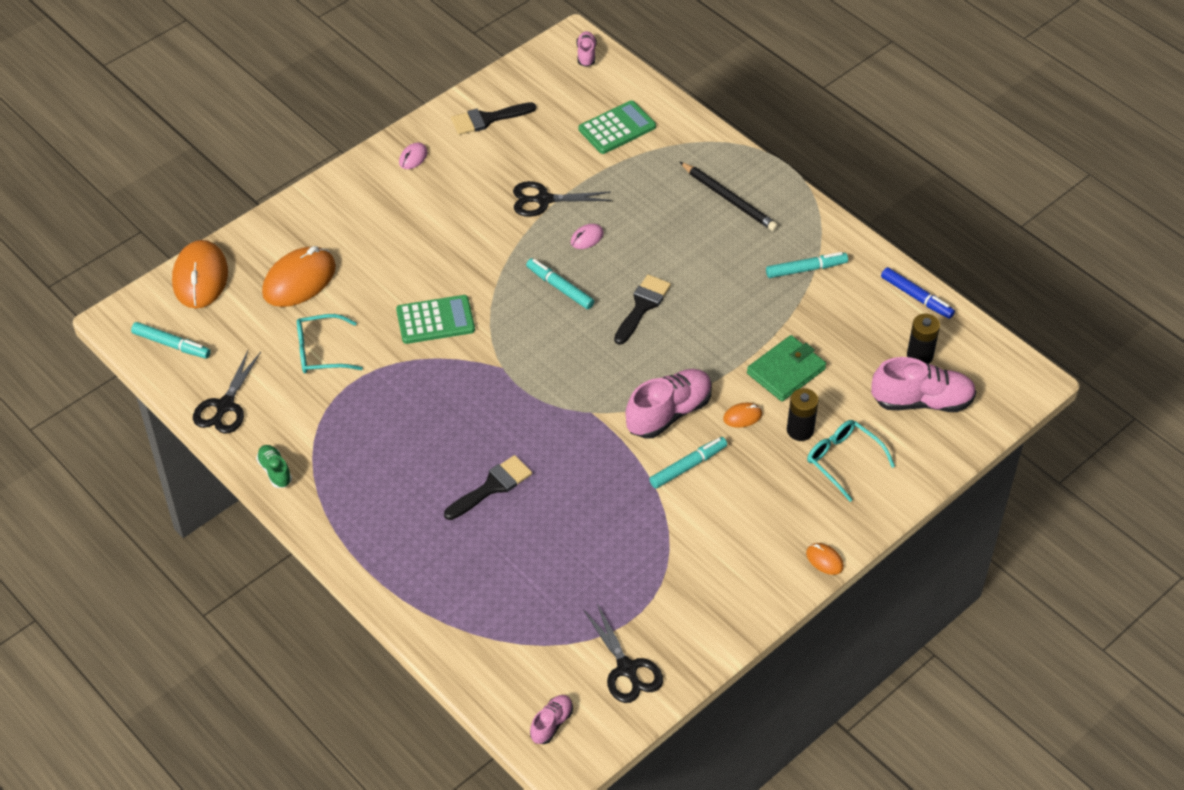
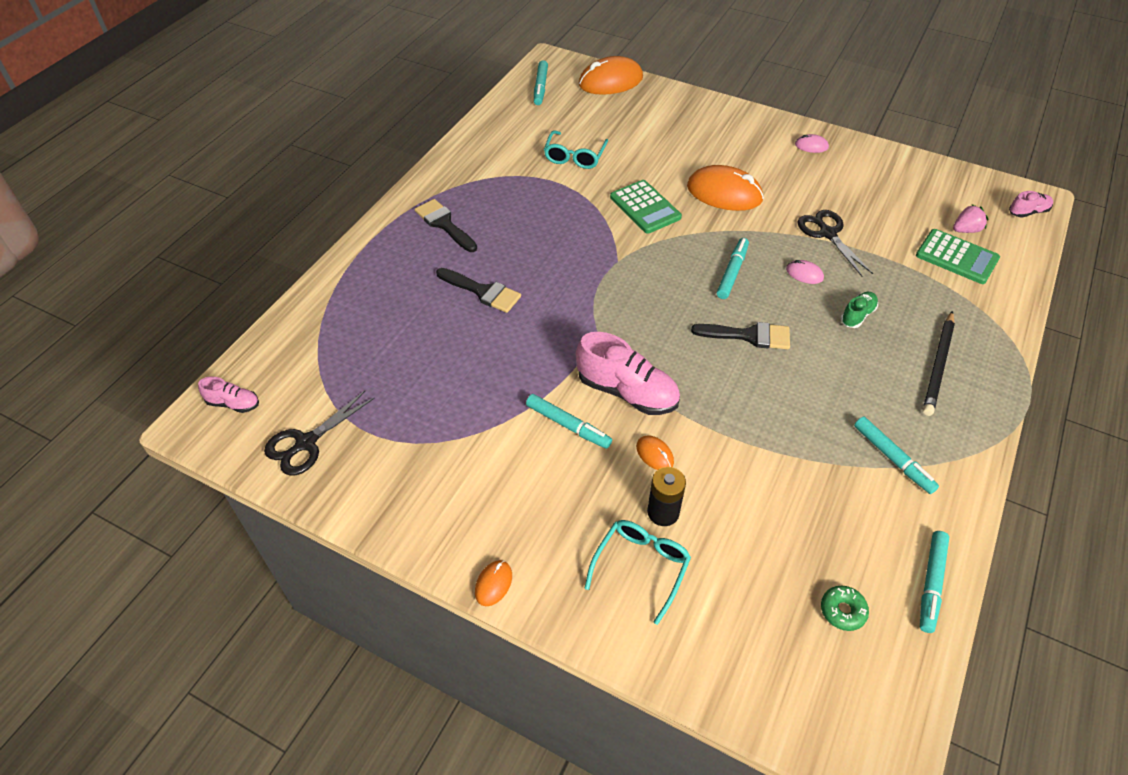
camera: 70 degrees right, 0 degrees up
black scissors [193,350,261,434] -> none
green shoe [256,445,292,488] -> green shoe moved to [841,292,878,328]
orange mouse [262,246,336,307] -> orange mouse moved to [687,165,764,211]
turquoise glasses [297,314,363,373] -> turquoise glasses turned 135 degrees counterclockwise [544,130,608,169]
black brush [451,102,536,135] -> black brush moved to [415,199,477,252]
green wallet [747,335,826,401] -> none
pink shoe [871,357,976,412] -> none
blue marker [881,267,955,319] -> turquoise marker [920,531,949,633]
black battery [907,314,940,364] -> green donut [821,586,869,631]
none -> pink strawberry [953,204,988,233]

